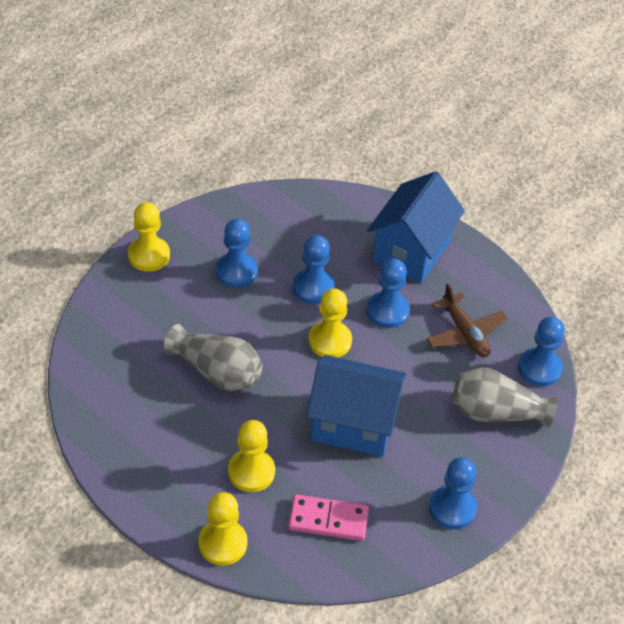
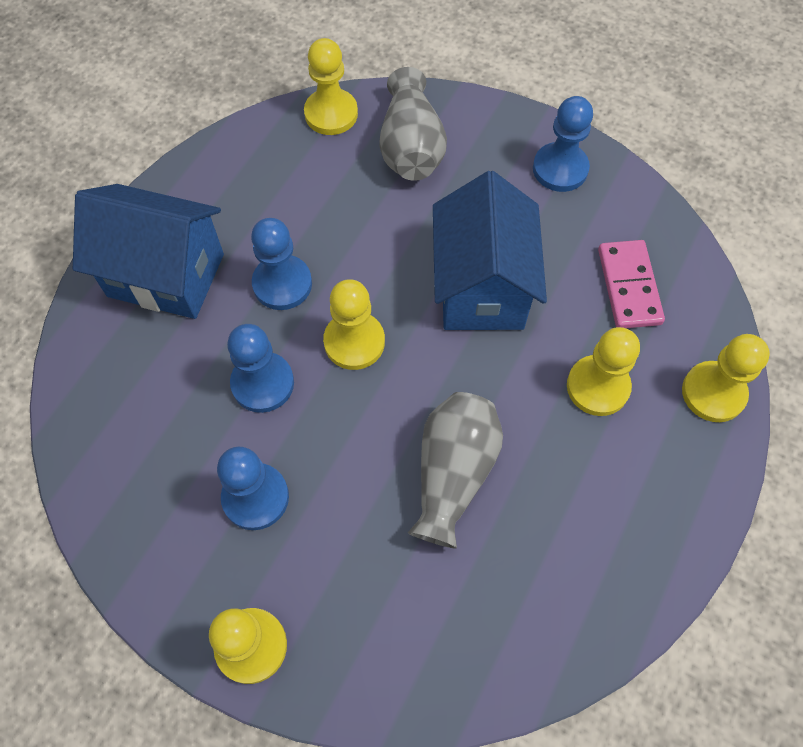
camera: 100 degrees left, 15 degrees up
brown plane [426,283,507,357] -> none
blue pawn [518,317,565,386] -> yellow pawn [304,38,358,135]

